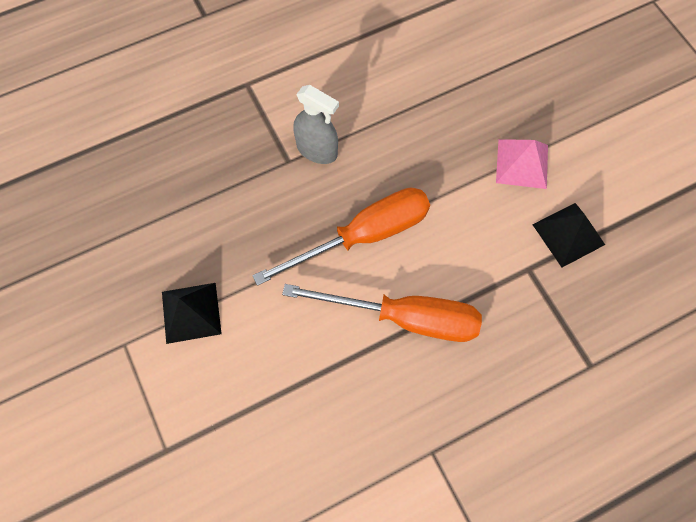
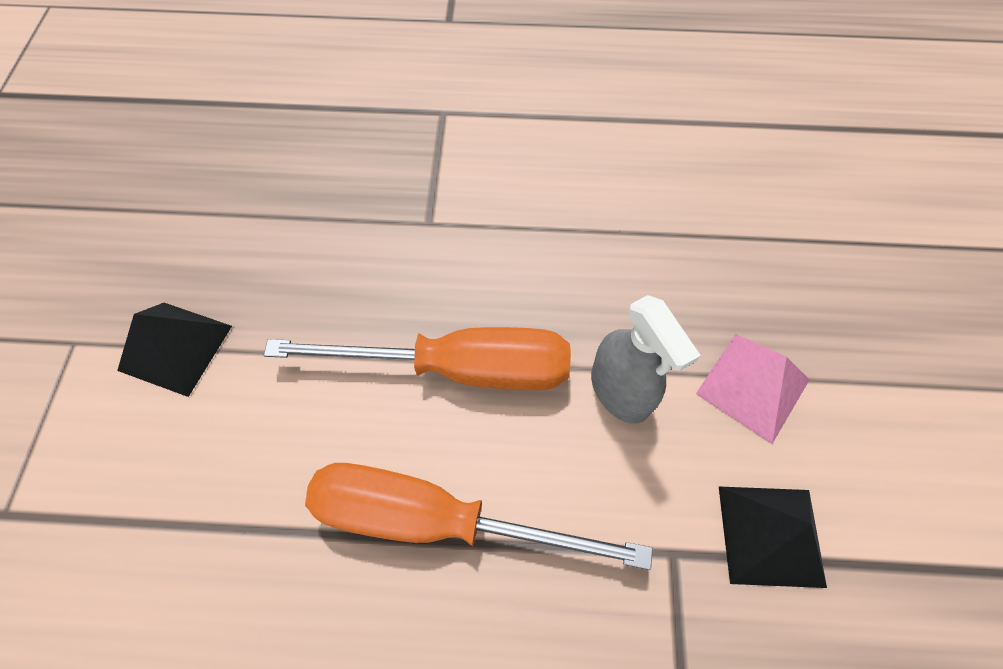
camera: 30 degrees right, 5 degrees down
orange screwdriver [282,284,482,342] -> orange screwdriver turned 150 degrees clockwise [305,463,653,570]
grey spray bottle [293,85,339,164] -> grey spray bottle moved to [591,295,701,424]

